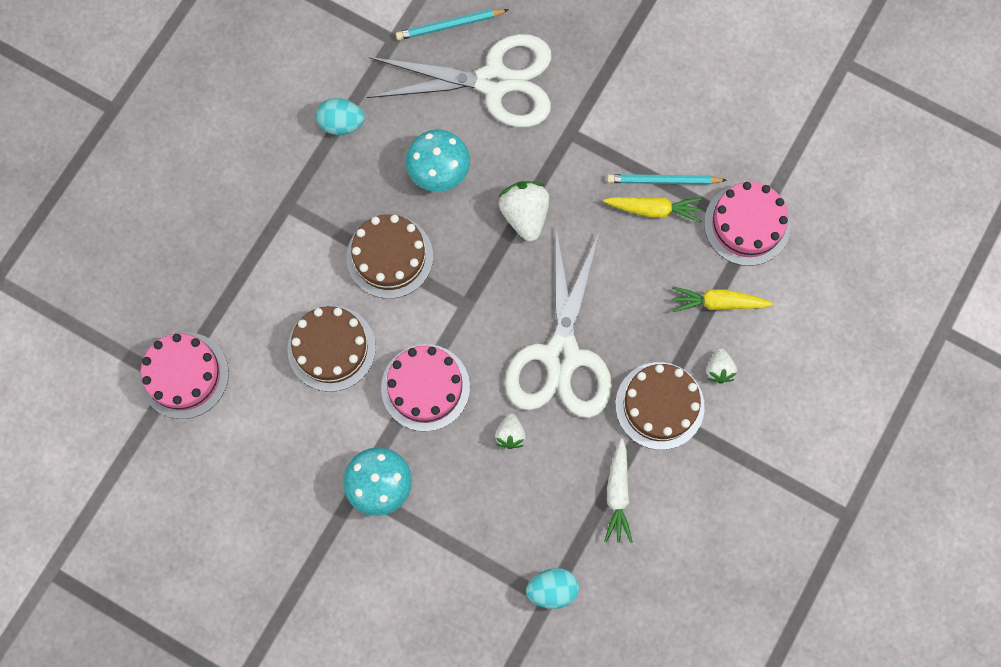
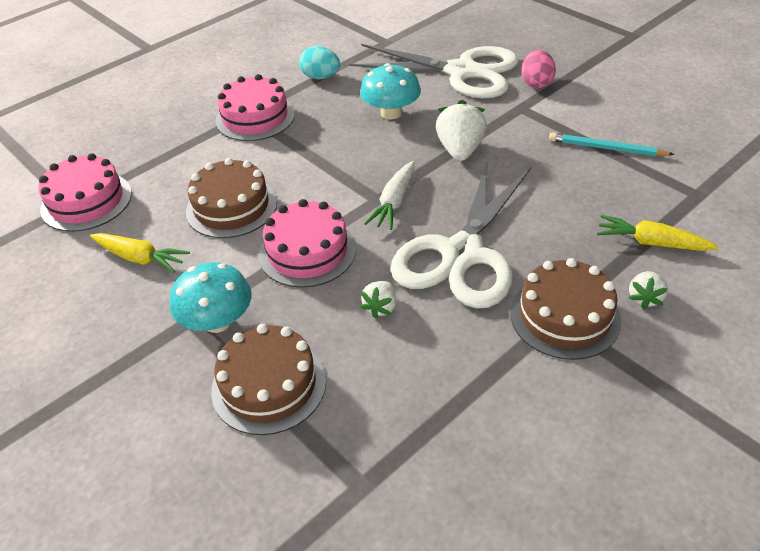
camera: 20 degrees right, 30 degrees down
brown cake [347,214,433,299] -> brown cake moved to [211,324,326,435]
turquoise pencil [396,9,509,40] -> none
turquoise egg [526,568,579,609] -> none
yellow carrot [603,197,703,223] -> yellow carrot moved to [90,233,190,273]
white carrot [604,439,633,543] -> white carrot moved to [364,161,414,230]
pink cake [704,182,790,266] -> pink cake moved to [215,74,295,141]
none -> pink egg [521,50,556,89]

